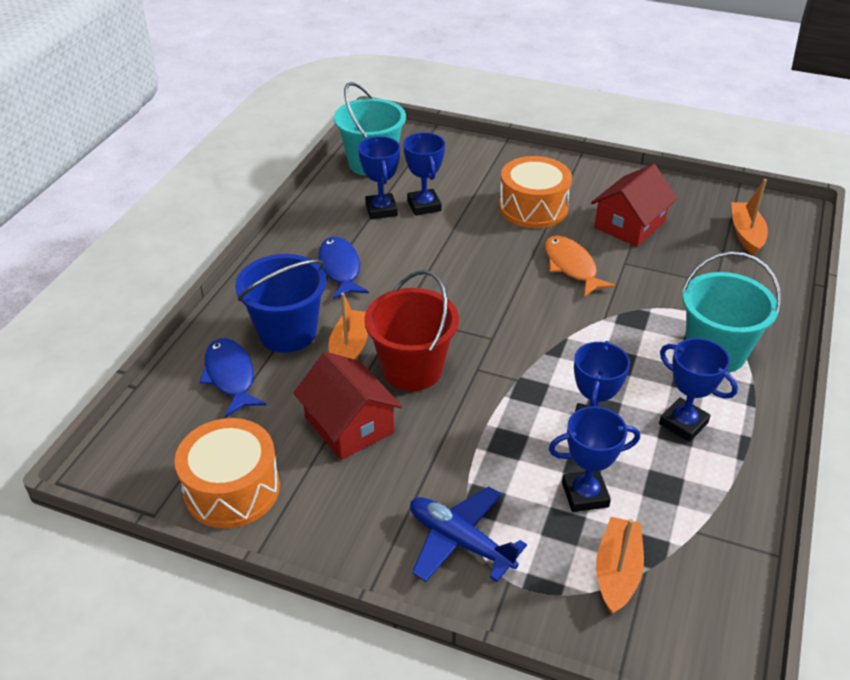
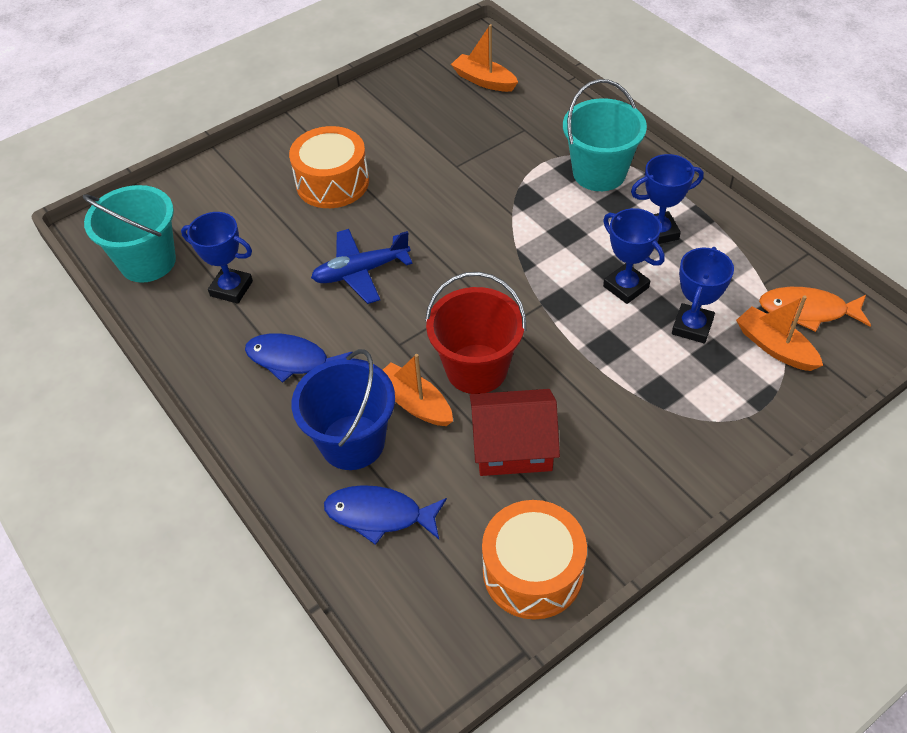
camera: 55 degrees left, 10 degrees up
blue trophy [403,133,445,216] -> none
blue plane [410,487,527,582] -> blue plane moved to [311,229,413,304]
orange fish [545,236,616,297] -> orange fish moved to [759,287,871,332]
red house [591,164,677,247] -> none

